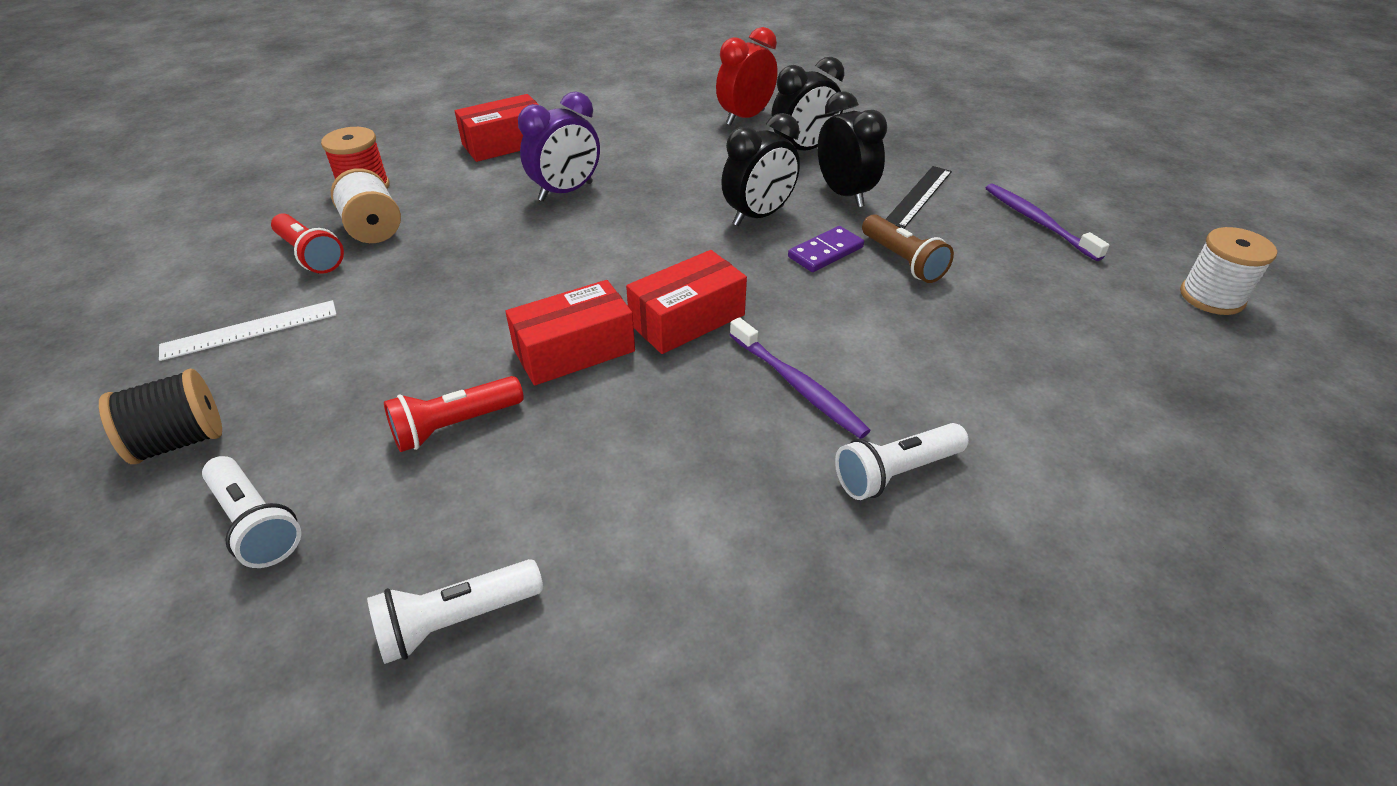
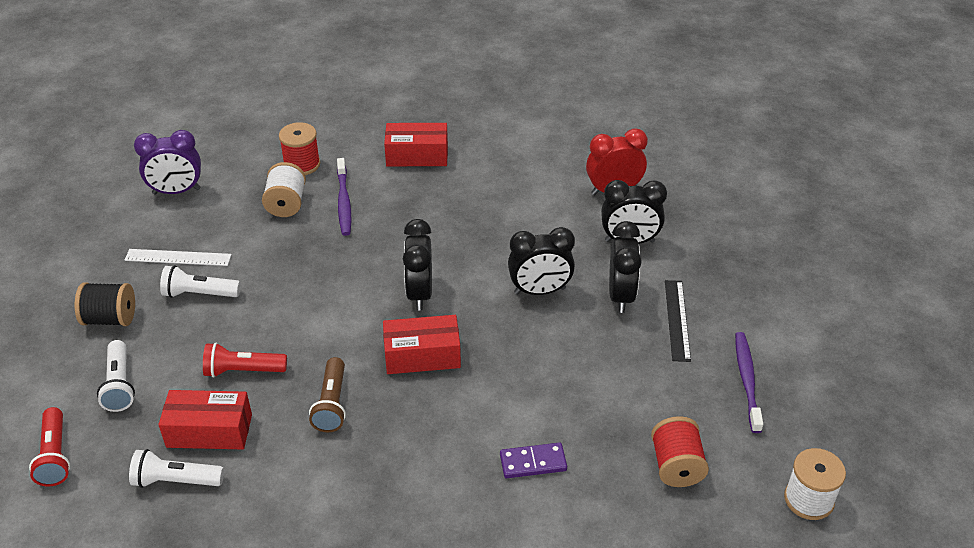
camera: 30 degrees right, 0 degrees up
red flashlight [271,213,344,274] -> red flashlight moved to [29,407,70,486]
red box [505,280,635,385] -> red box moved to [158,390,252,449]
purple clock [518,92,600,201] -> purple clock moved to [134,130,201,195]
purple toothbrush [730,317,871,439] -> purple toothbrush moved to [337,158,352,236]
purple domino [788,226,864,272] -> purple domino moved to [500,442,567,478]
white flashlight [835,423,969,500] -> white flashlight moved to [160,265,241,298]
brown flashlight [862,214,954,283] -> brown flashlight moved to [309,357,346,432]
black ruler [885,166,952,228] -> black ruler turned 60 degrees counterclockwise [665,280,691,362]
none -> black clock [403,219,432,310]
none -> red spool [651,416,709,487]

